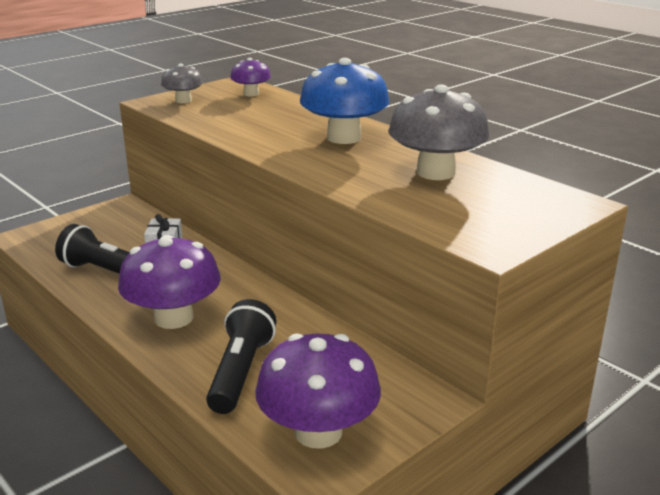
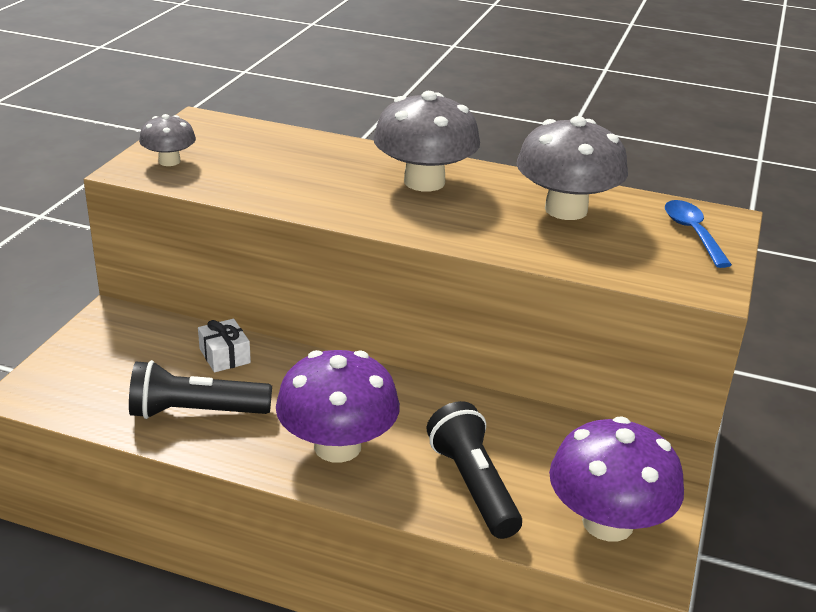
camera: 30 degrees left, 5 degrees up
purple mushroom [230,58,271,96] -> none
blue mushroom [300,58,390,144] -> grey mushroom [373,91,480,191]
none -> blue spoon [665,200,732,268]

